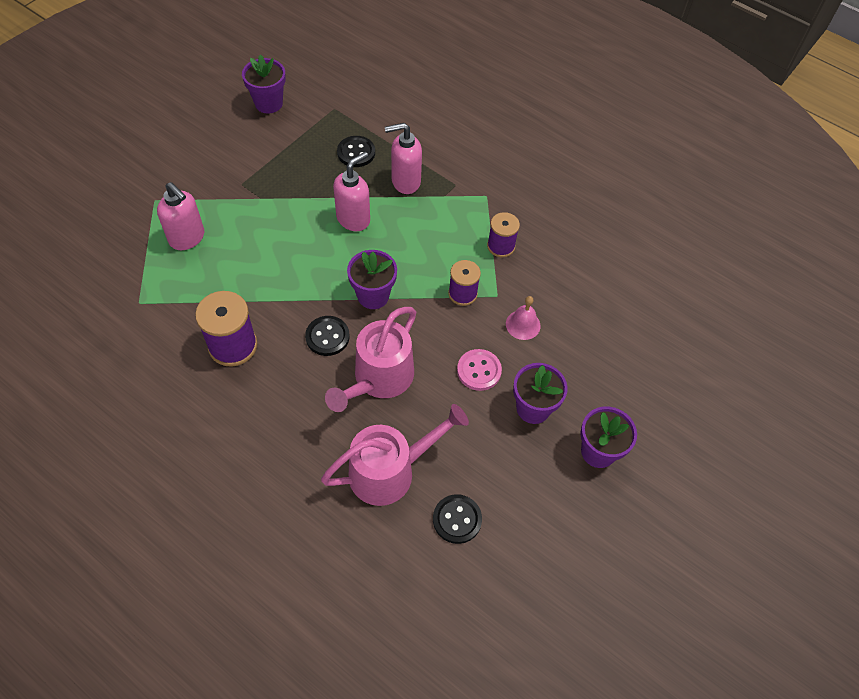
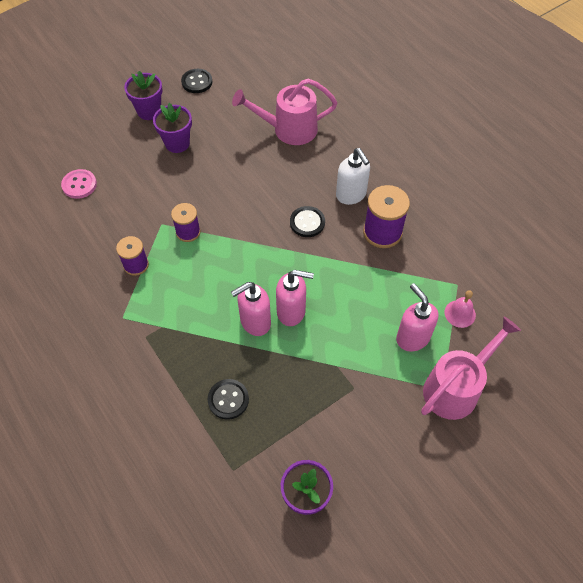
camera: 160 degrees left, 0 degrees up
pink watering can [325,307,416,412] -> pink watering can moved to [421,316,521,420]
purple flower pot [347,250,397,309] -> none
pink soap dispenser [385,123,422,194] -> pink soap dispenser moved to [276,270,314,326]
black button [433,494,482,544] -> black button moved to [181,69,212,93]
pink button [457,349,502,391] -> pink button moved to [61,169,97,199]
pink bell [506,296,540,340] -> pink bell moved to [445,290,476,328]
none -> white soap dispenser [336,148,370,205]

